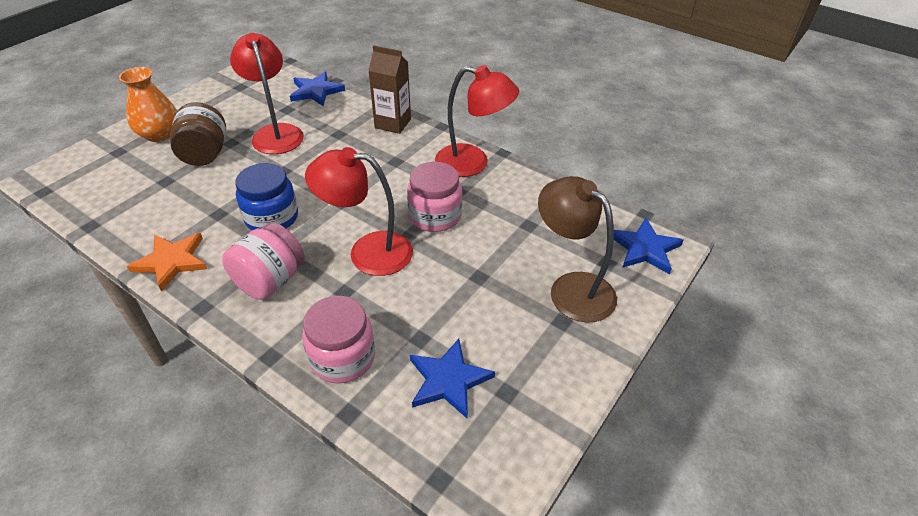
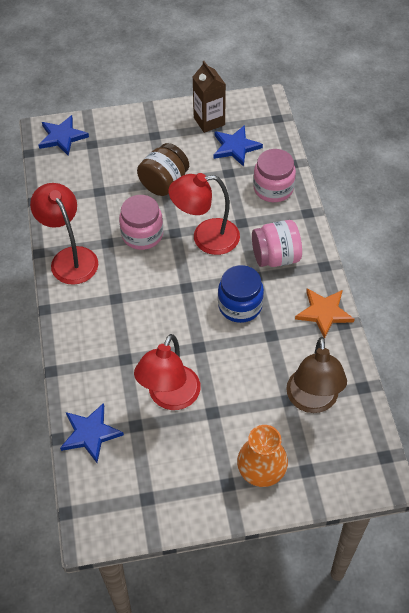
camera: 135 degrees left, 10 degrees up
brown jar [170,102,226,166] -> brown jar moved to [137,143,189,196]
red lamp [305,147,413,276] -> red lamp turned 120 degrees clockwise [168,173,240,255]
brown carton [368,45,411,134] -> brown carton moved to [193,61,226,133]
brown lamp [538,176,617,323] -> brown lamp moved to [286,337,347,413]

